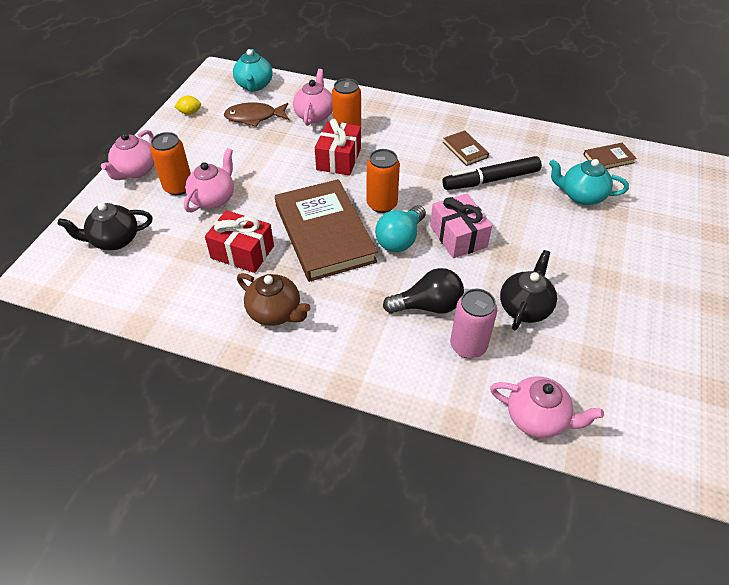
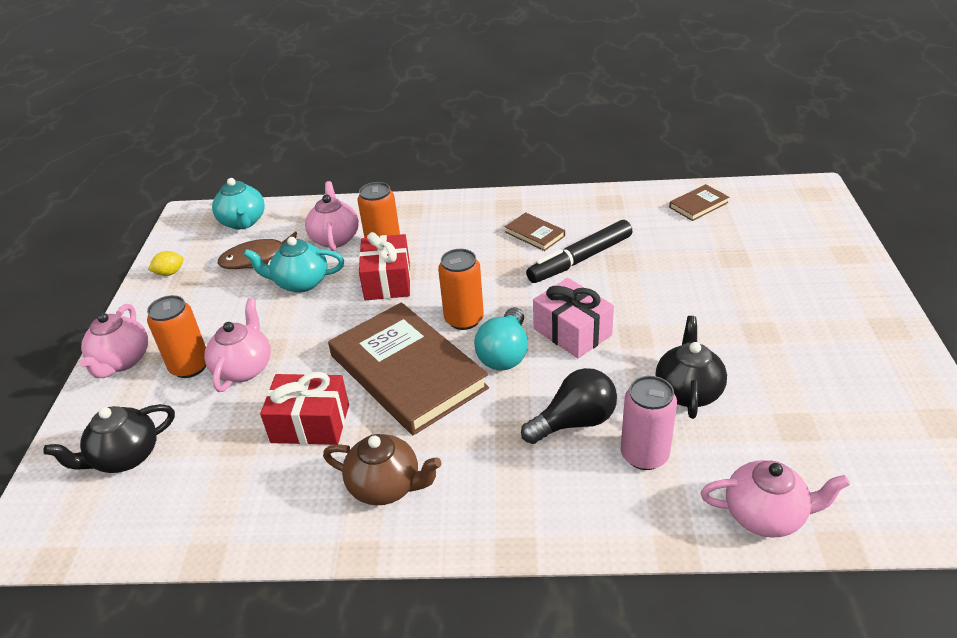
camera: 15 degrees left, 10 degrees down
turquoise teapot [549,159,629,205] -> turquoise teapot moved to [244,237,344,293]

